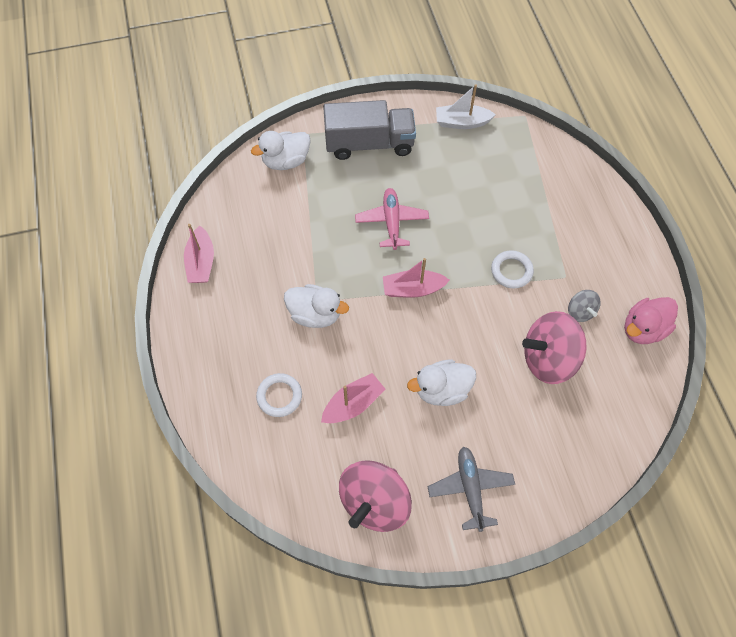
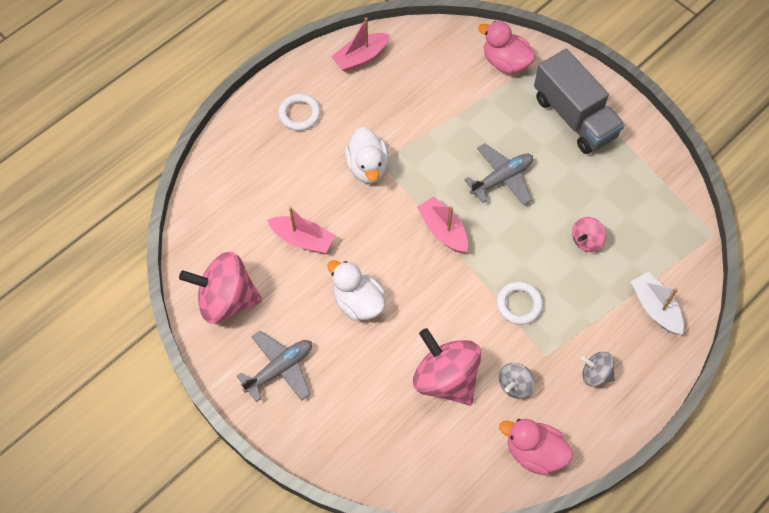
camera: 60 degrees right, 0 degrees up
white duck [251,131,311,170] -> pink duck [478,21,536,74]
white ring [256,373,302,417] -> white ring moved to [278,94,321,131]
pink plane [355,188,429,250] -> grey plane [464,143,533,205]
white boat [436,84,496,129] -> white boat moved to [631,272,684,335]
none -> pink spinning top [572,217,606,252]
none -> grey spinning top [581,352,615,387]

